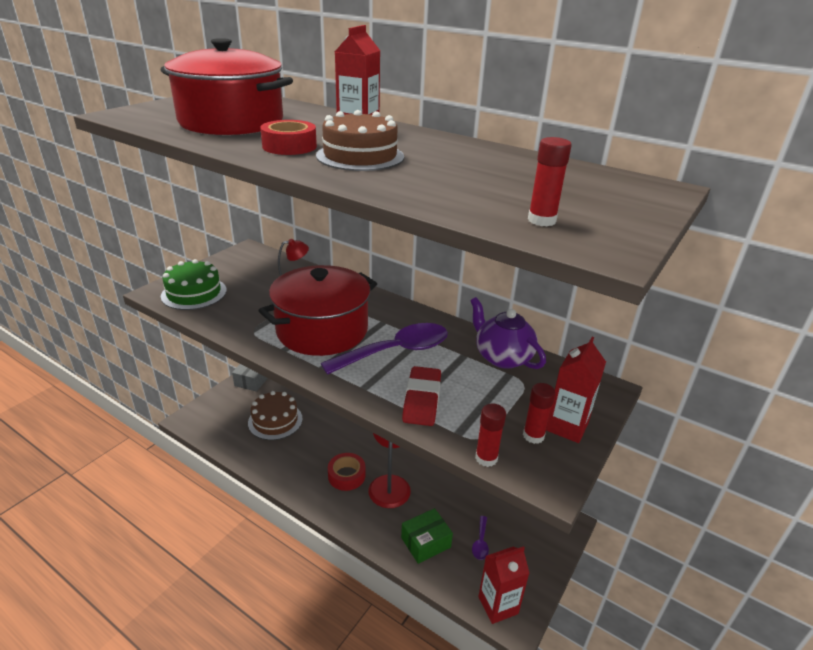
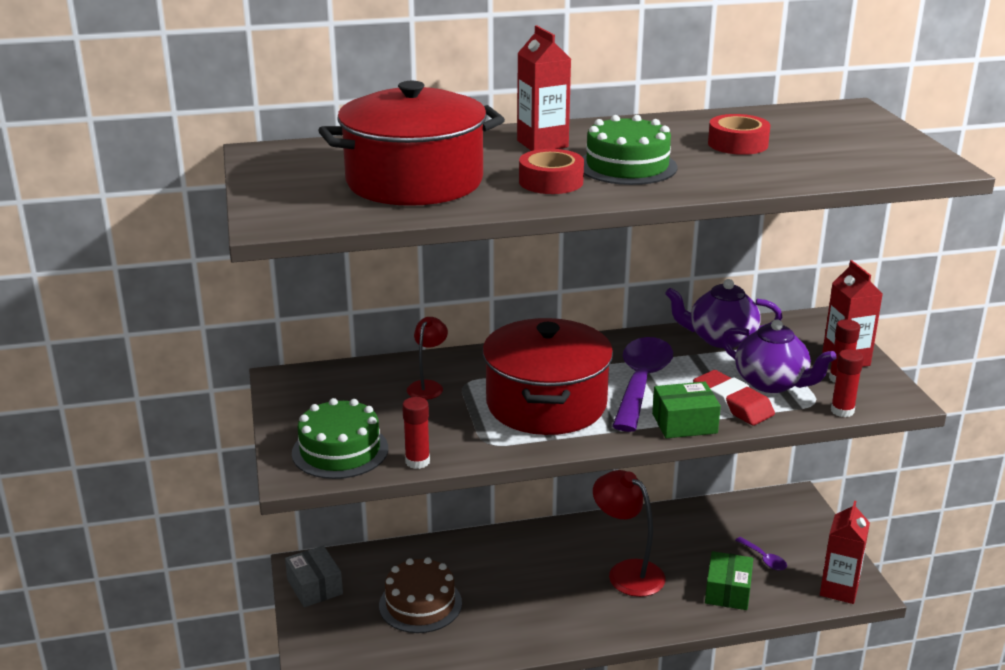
camera: 45 degrees left, 5 degrees down
brown cake [316,110,404,171] -> green cake [583,115,677,185]
red tape [328,453,365,491] -> red tape moved to [708,114,770,155]
red glue stick [528,137,572,226] -> red glue stick moved to [402,397,430,469]
none -> green box [652,382,721,438]
none -> purple teapot [721,319,837,393]

